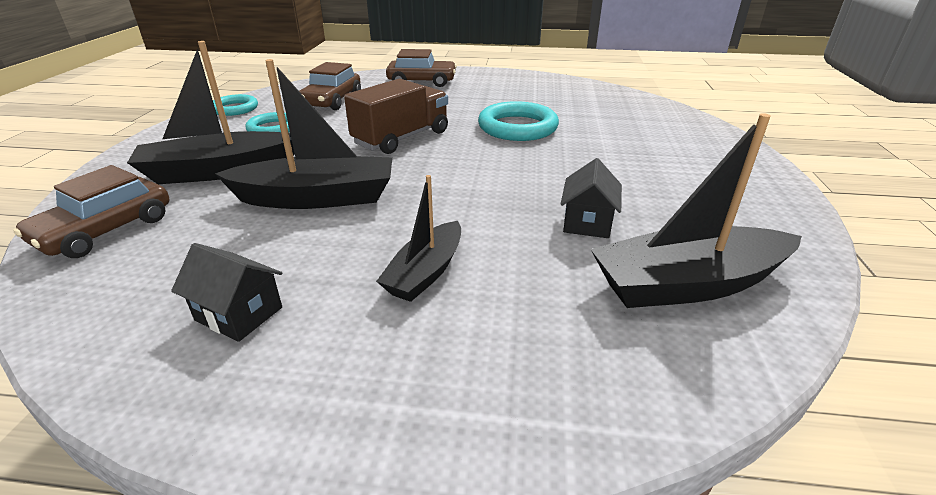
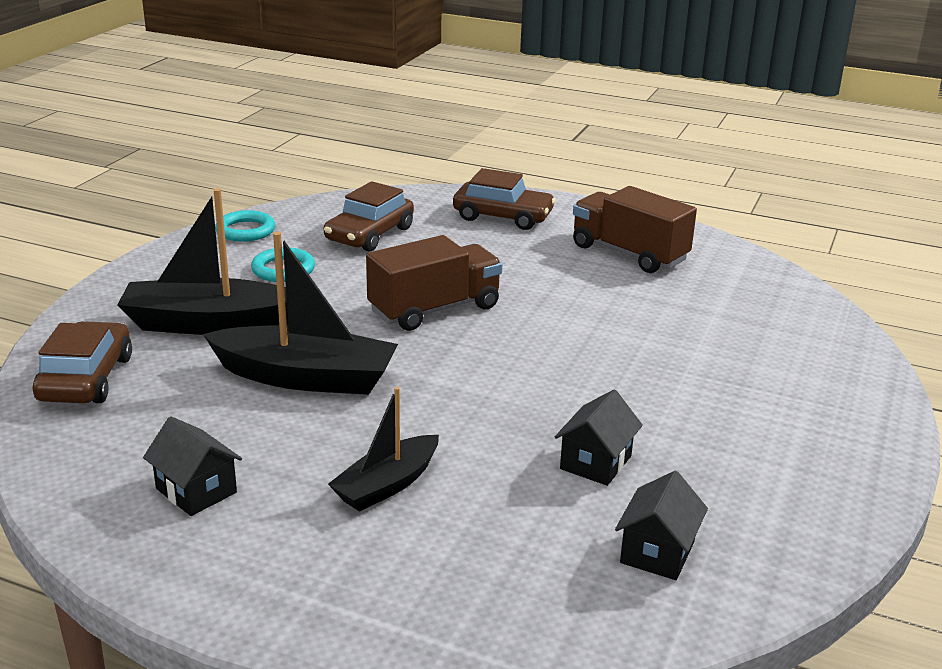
camera: 15 degrees right, 5 degrees down
brown car [14,165,169,258] -> brown car turned 135 degrees clockwise [32,321,132,403]
turquoise ring [478,101,559,141] -> none
black boat [591,113,802,308] -> black house [615,471,708,580]
none -> brown truck [573,186,697,273]

